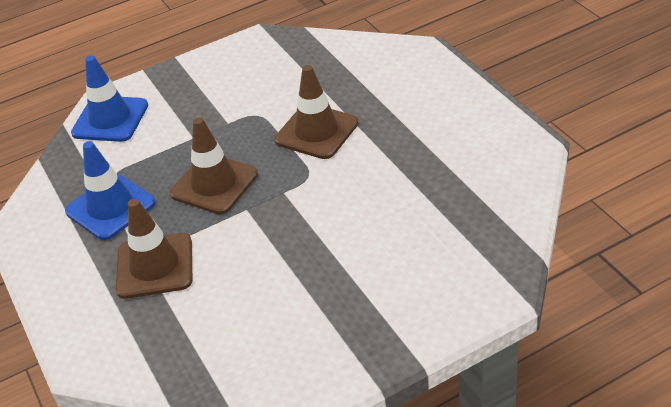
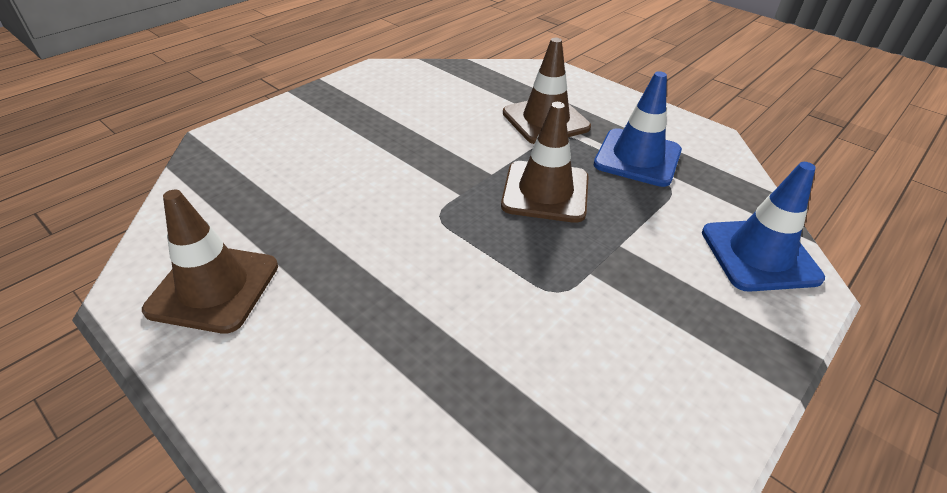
camera: 155 degrees right, 0 degrees up
brown traffic cone [274,65,358,159] -> brown traffic cone moved to [142,189,278,334]

